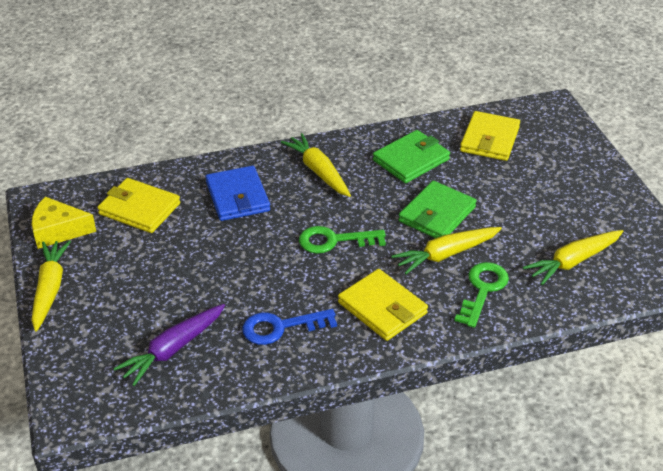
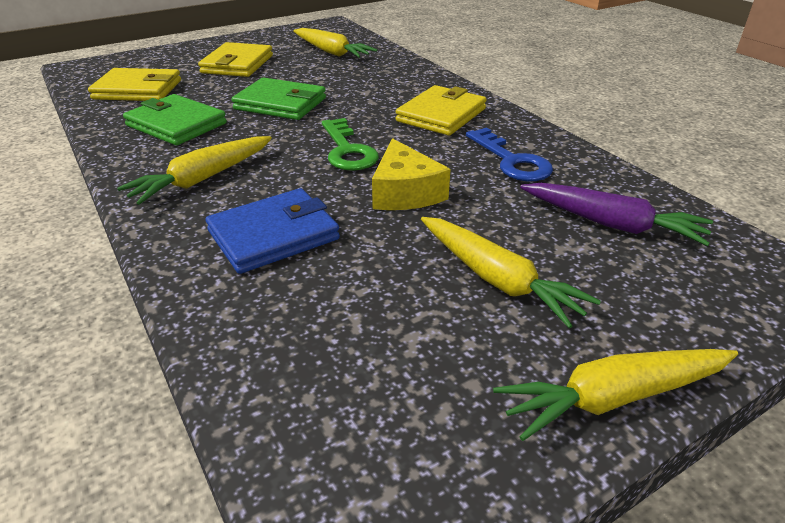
camera: 105 degrees left, 5 degrees down
yellow cheese [32,197,96,249] -> yellow cheese moved to [372,138,451,210]
yellow wallet [97,178,180,233] -> yellow wallet moved to [198,42,273,77]
yellow carrot [392,227,502,274] -> yellow carrot moved to [421,217,601,328]
green key [455,262,509,328] -> none

